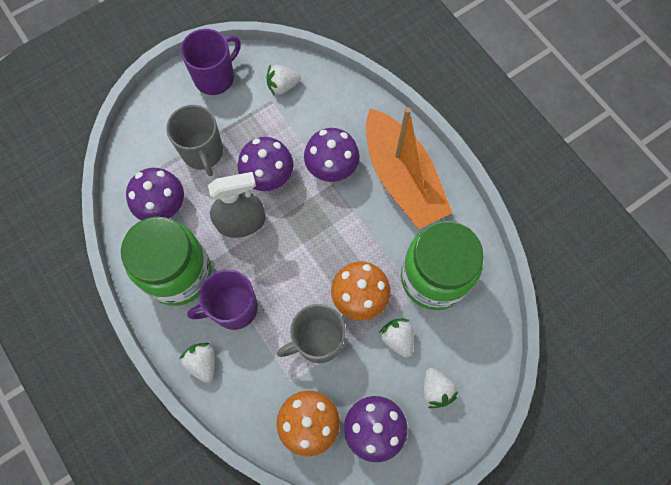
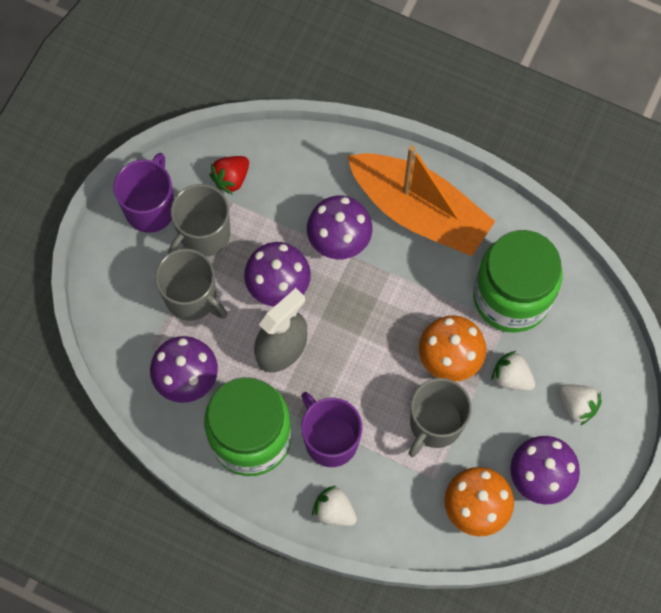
camera: 30 degrees left, 0 degrees up
purple mug [187,269,258,330] -> purple mug turned 105 degrees clockwise [301,392,362,467]
white strawberry [266,64,301,96] -> red strawberry [209,156,249,195]
none -> grey mug [168,184,230,257]

